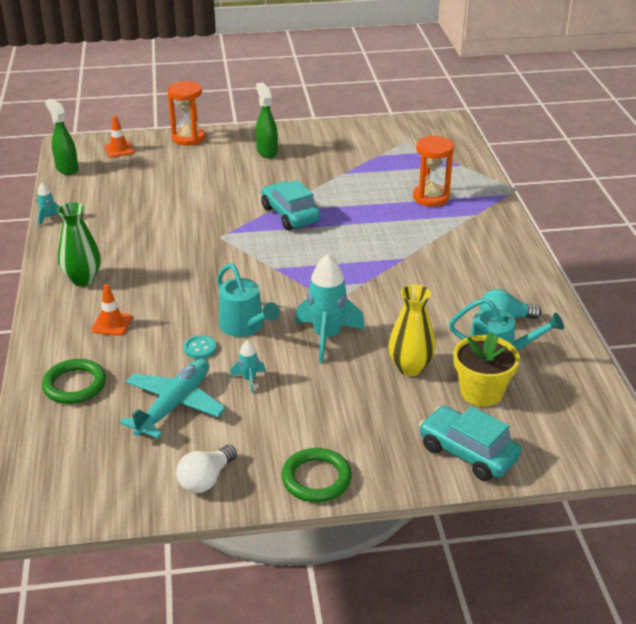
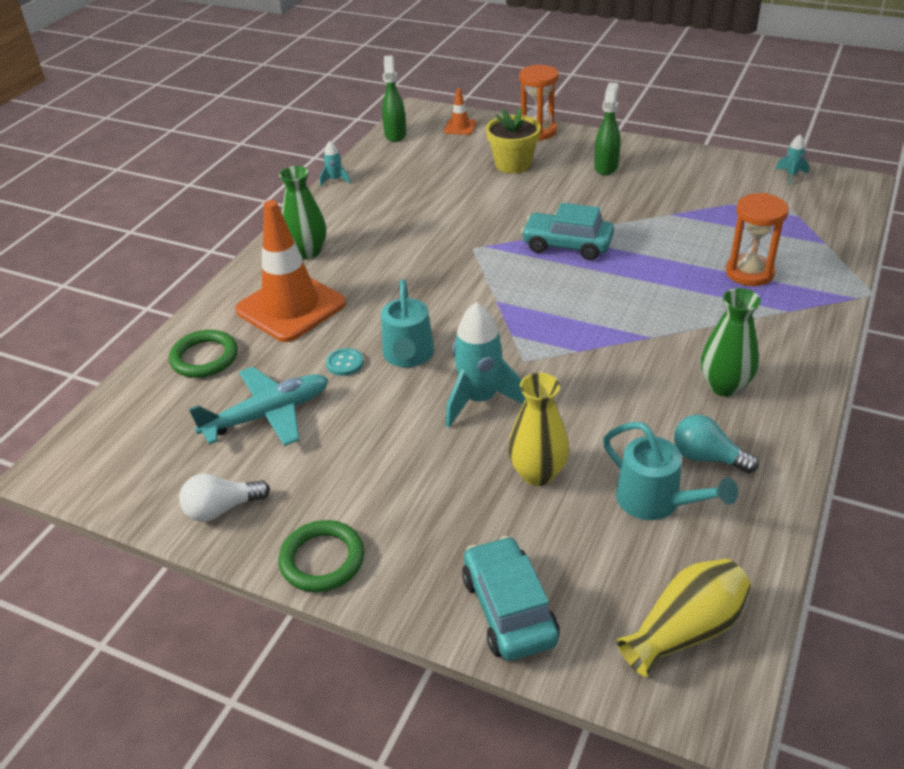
camera: 35 degrees right, 5 degrees up
orange traffic cone [91,284,132,336] -> orange traffic cone [235,200,346,342], size x2.30
turquoise rocket [230,340,265,393] -> turquoise rocket moved to [775,135,809,185]
turquoise car [261,180,320,230] -> turquoise car turned 75 degrees counterclockwise [521,203,614,260]
yellow flower pot [453,332,520,407] -> yellow flower pot moved to [486,107,541,173]
none -> yellow vase [617,559,751,677]
none -> green vase [701,288,761,397]

